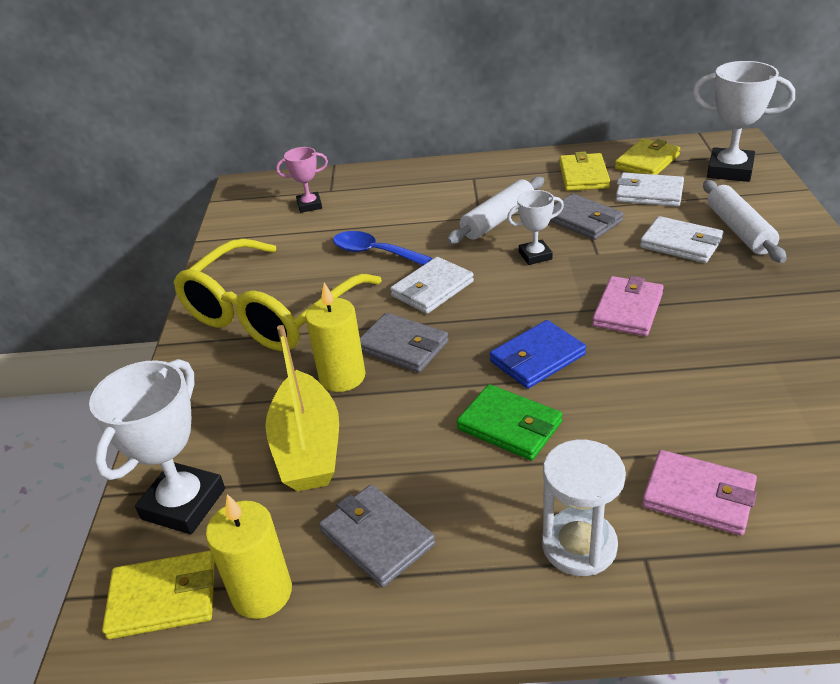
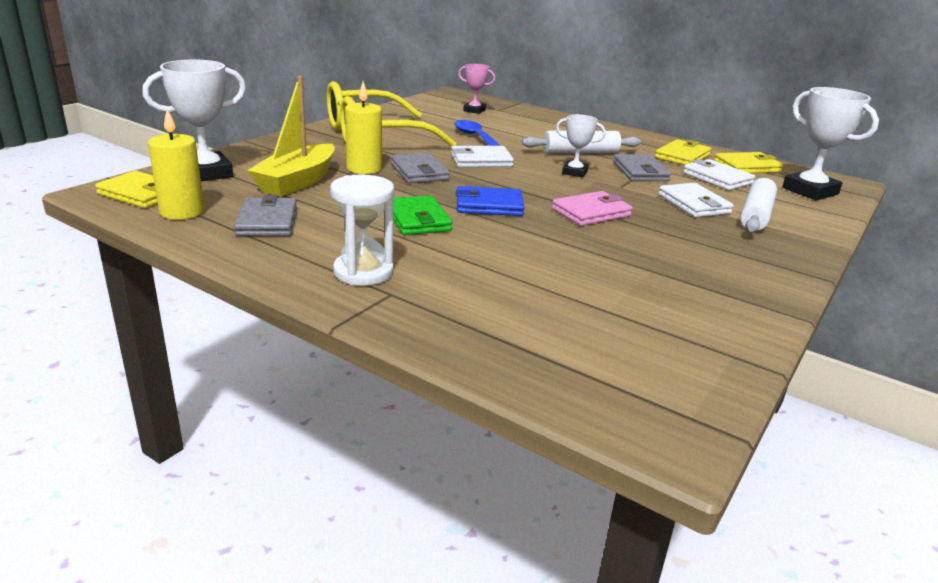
camera: 30 degrees right, 10 degrees down
pink wallet [642,450,757,536] -> none

